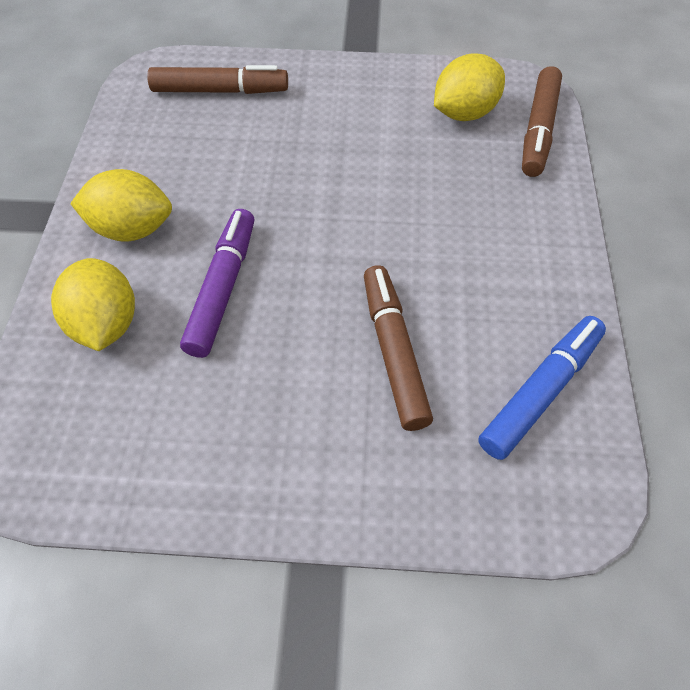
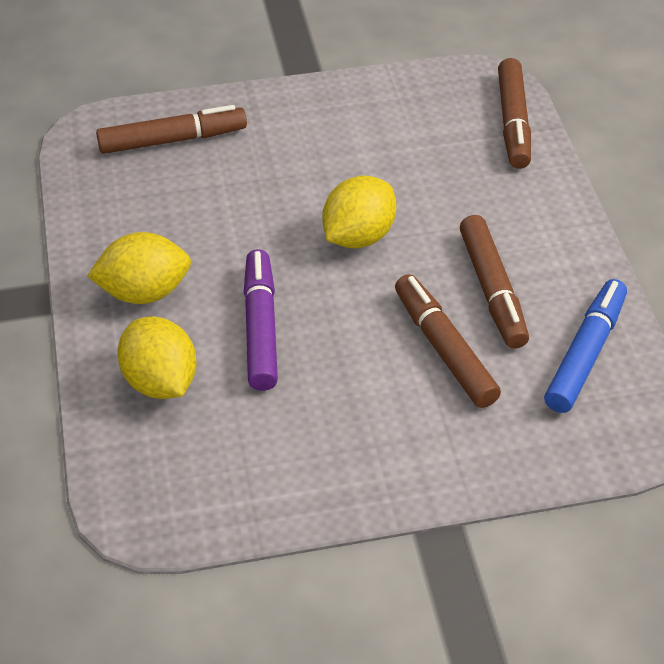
camera: 15 degrees left, 10 degrees down
yellow lemon [434,53,505,121] -> yellow lemon moved to [323,175,396,249]
none -> brown marker [460,215,529,349]

